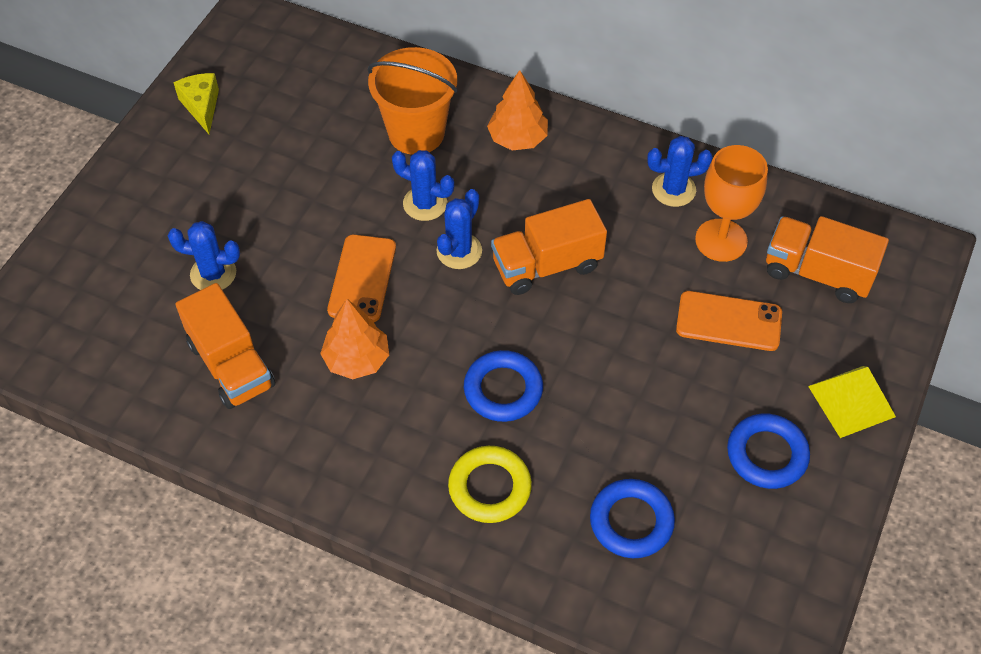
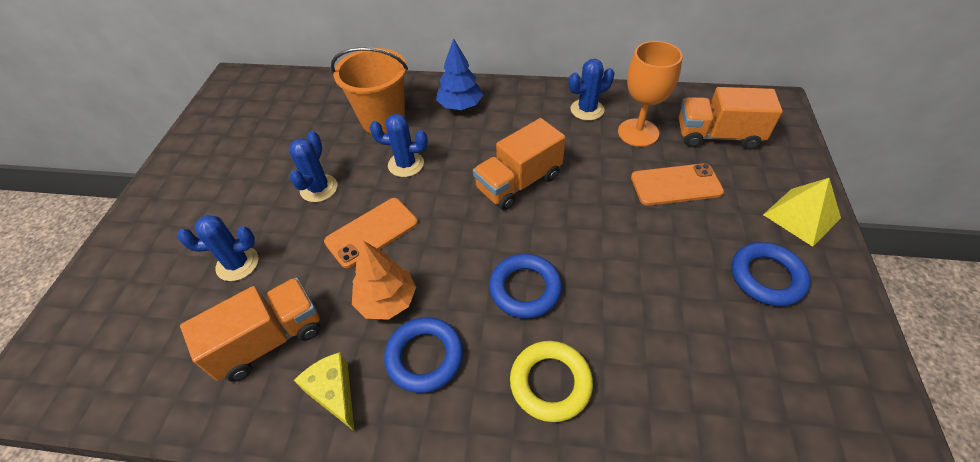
camera: 15 degrees left, 5 degrees down
yellow cheese [173,73,219,134] -> yellow cheese moved to [294,352,355,432]
orange truck [176,283,275,409] -> orange truck turned 75 degrees counterclockwise [180,278,320,382]
orange phone [327,235,396,322] -> orange phone turned 60 degrees clockwise [324,198,418,268]
blue cactus [436,189,482,269] -> blue cactus moved to [289,131,337,202]
orange tree [487,70,548,150] -> blue tree [436,38,483,110]
blue ring [590,479,675,558] -> blue ring moved to [384,317,463,393]

